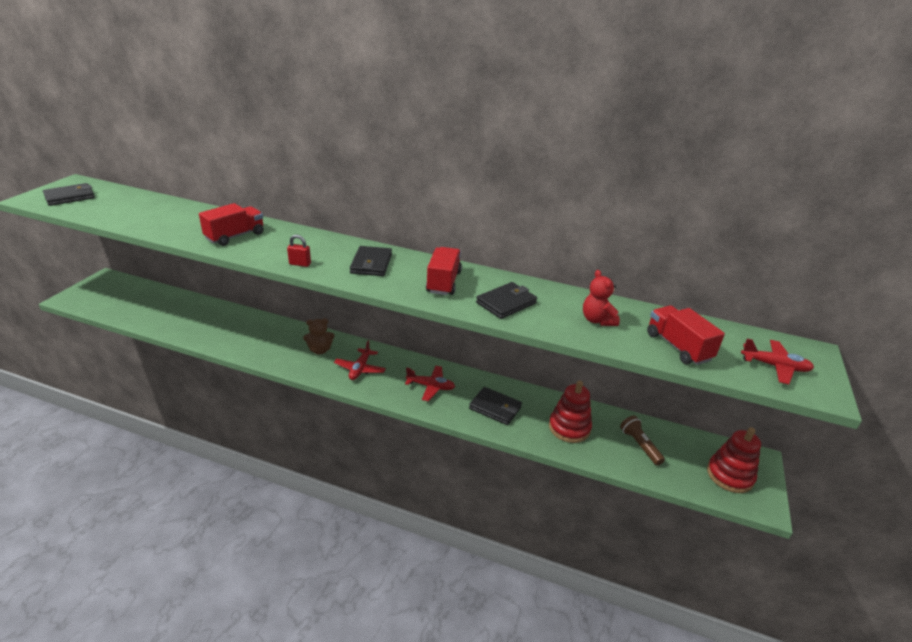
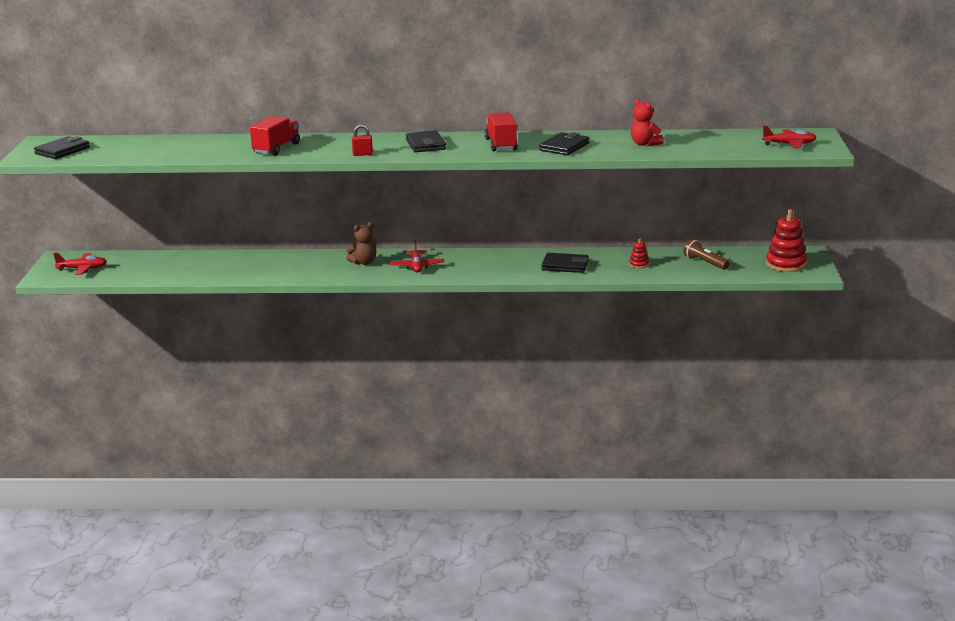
camera: 15 degrees left, 10 degrees down
red plane [405,366,455,401] -> red plane moved to [53,253,107,275]
red stacking toy [549,380,592,443] -> red stacking toy [629,238,649,268], size x0.50
red truck [647,306,725,365] -> none

